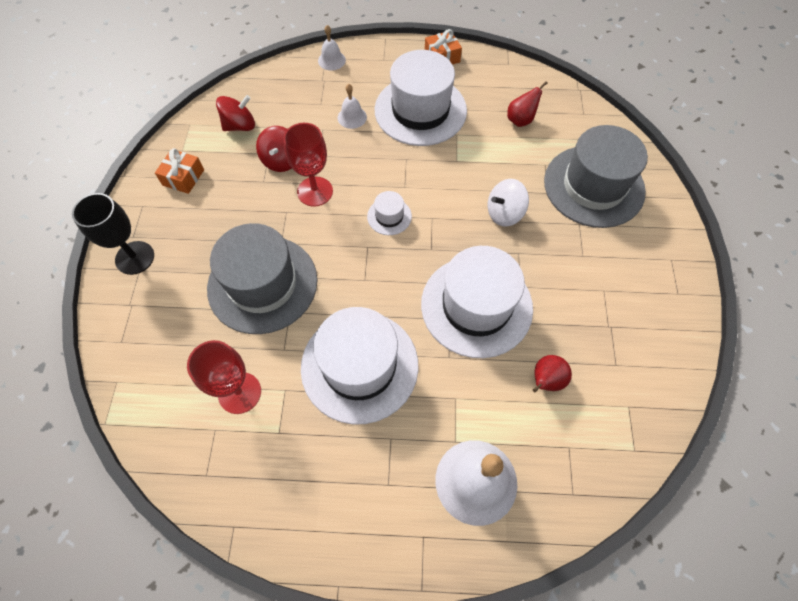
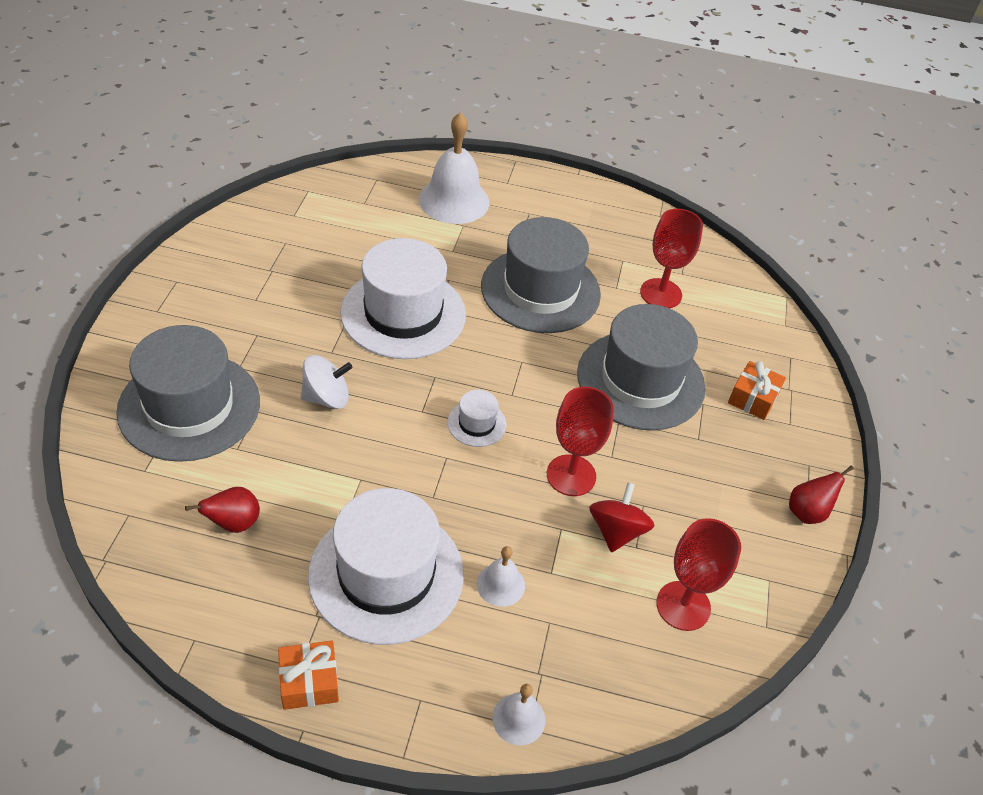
camera: 175 degrees left, 15 degrees down
black goblet [72,193,154,275] -> none
orange gift [155,148,204,194] -> orange gift moved to [728,361,786,420]
red spinning top [216,95,255,131] -> red goblet [656,518,741,631]
white hat [301,307,419,424] -> grey hat [481,217,601,333]
red pear [533,355,572,393] -> red pear moved to [789,466,854,524]

